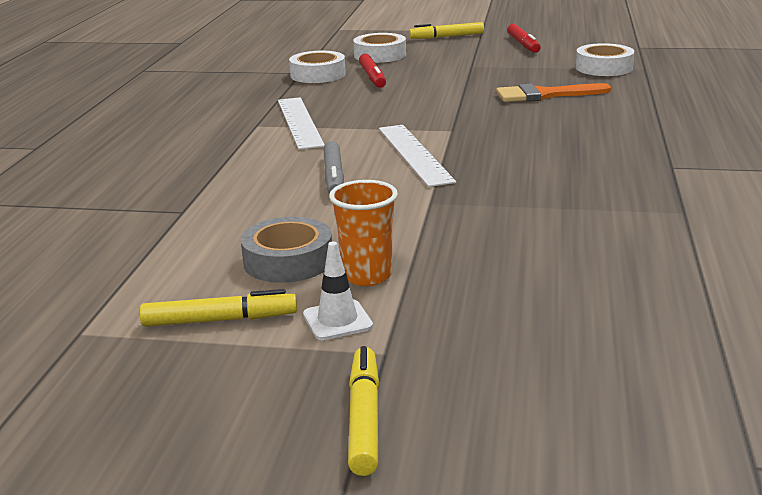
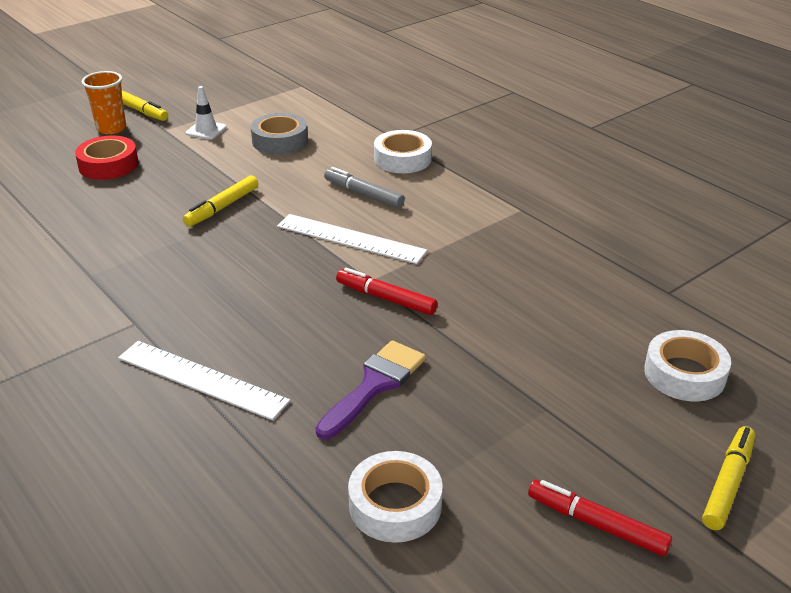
camera: 130 degrees right, 10 degrees up
yellow marker [140,289,297,327] -> yellow marker moved to [183,176,258,227]
white ruler [278,97,325,150] -> white ruler moved to [118,341,290,420]
white tape [289,51,346,83] -> white tape moved to [374,130,432,173]
orange cup [329,180,398,286] -> orange cup moved to [81,71,126,134]
red marker [359,54,386,88] -> red marker moved to [336,268,438,315]
orange brush [496,83,611,102] -> purple brush [316,340,426,440]
none -> red tape [75,136,138,180]

